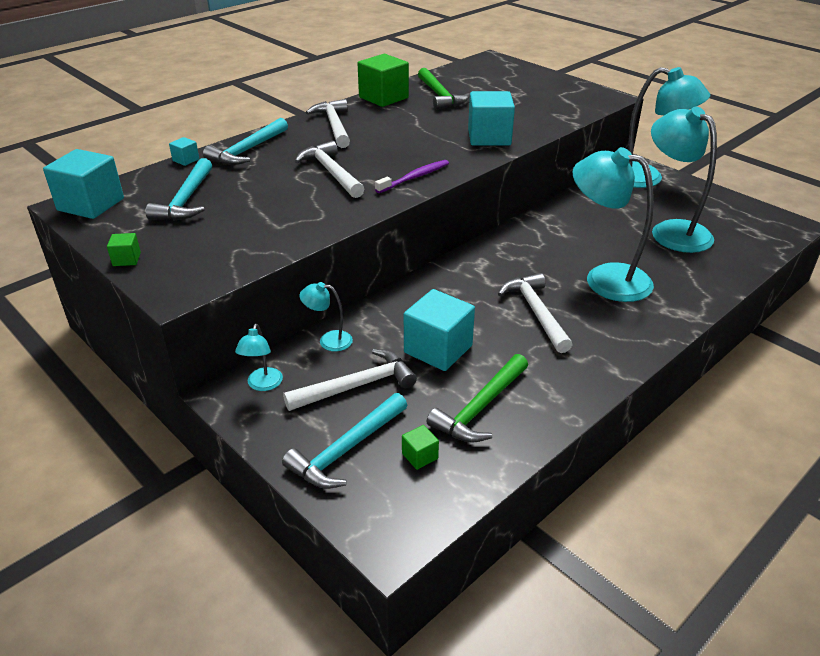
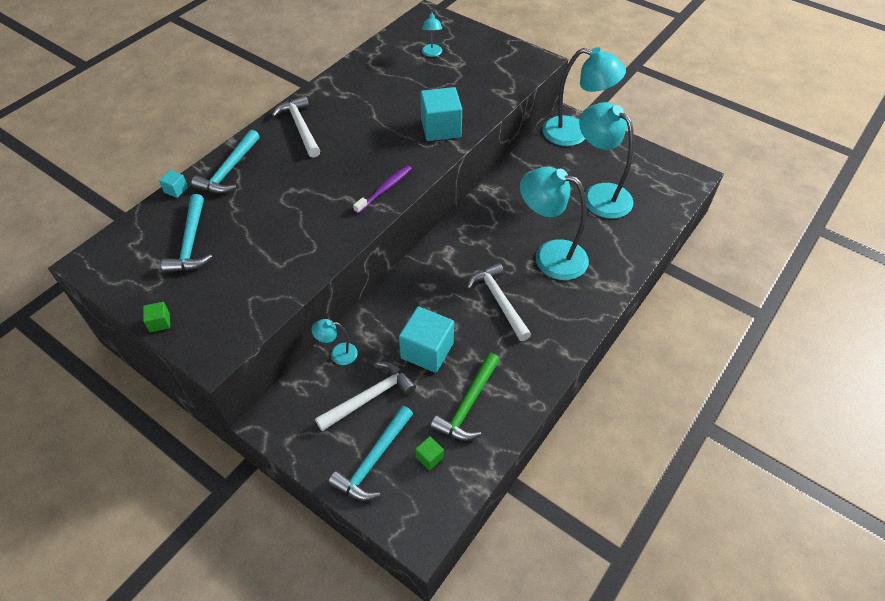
camera: 10 degrees left, 15 degrees up
turquoise cube [43,149,124,219] -> none
turquoise lamp [235,324,283,391] -> turquoise lamp moved to [422,12,442,57]
white hammer [295,141,364,198] -> none
green cube [358,54,409,107] -> none
green hammer [418,68,470,110] -> none

